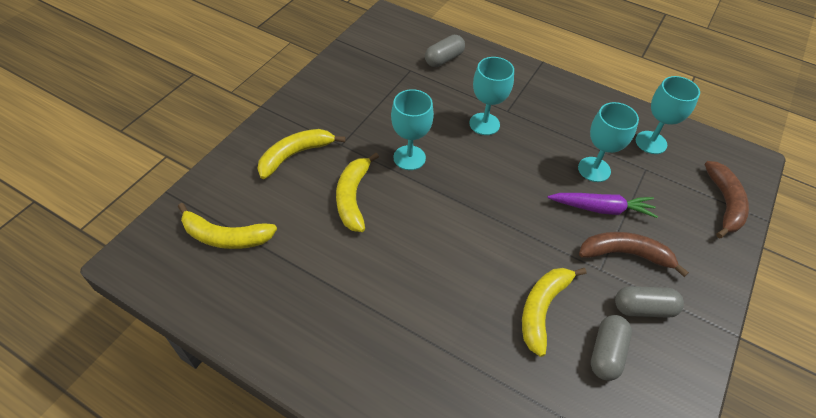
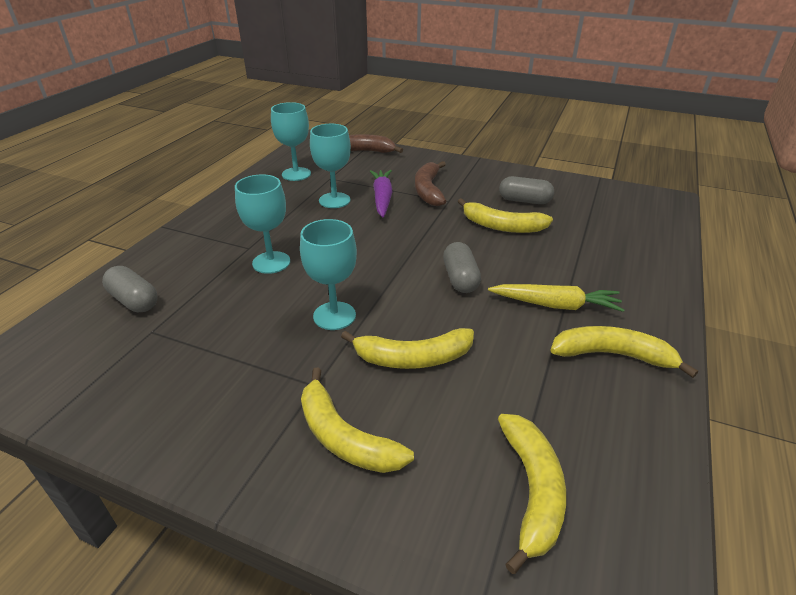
camera: 95 degrees left, 15 degrees down
grey capsule [615,286,684,318] -> grey capsule moved to [443,242,481,293]
none -> yellow carrot [488,284,625,312]
none -> yellow banana [550,326,698,378]

